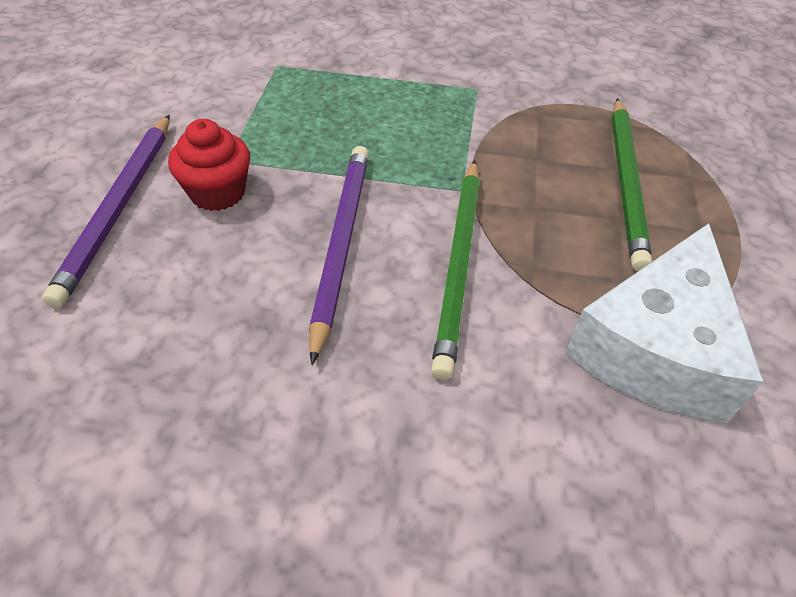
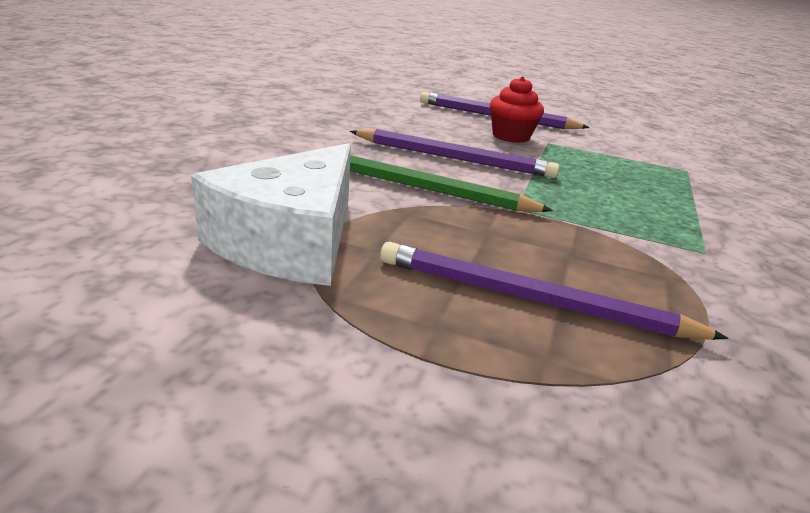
camera: 100 degrees right, 20 degrees down
white cheese [565,223,764,423] -> white cheese turned 105 degrees counterclockwise [191,143,351,286]
green pencil [611,98,652,272] -> purple pencil [380,242,728,340]

